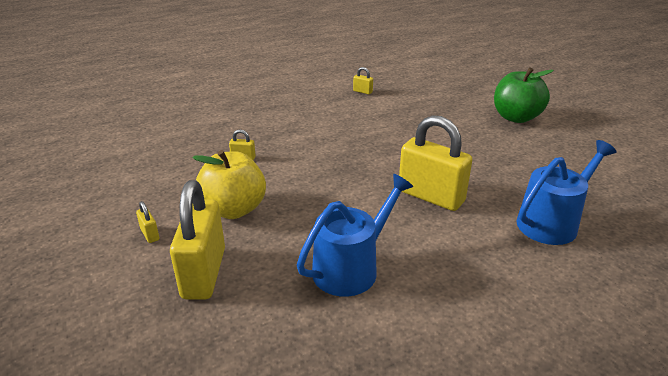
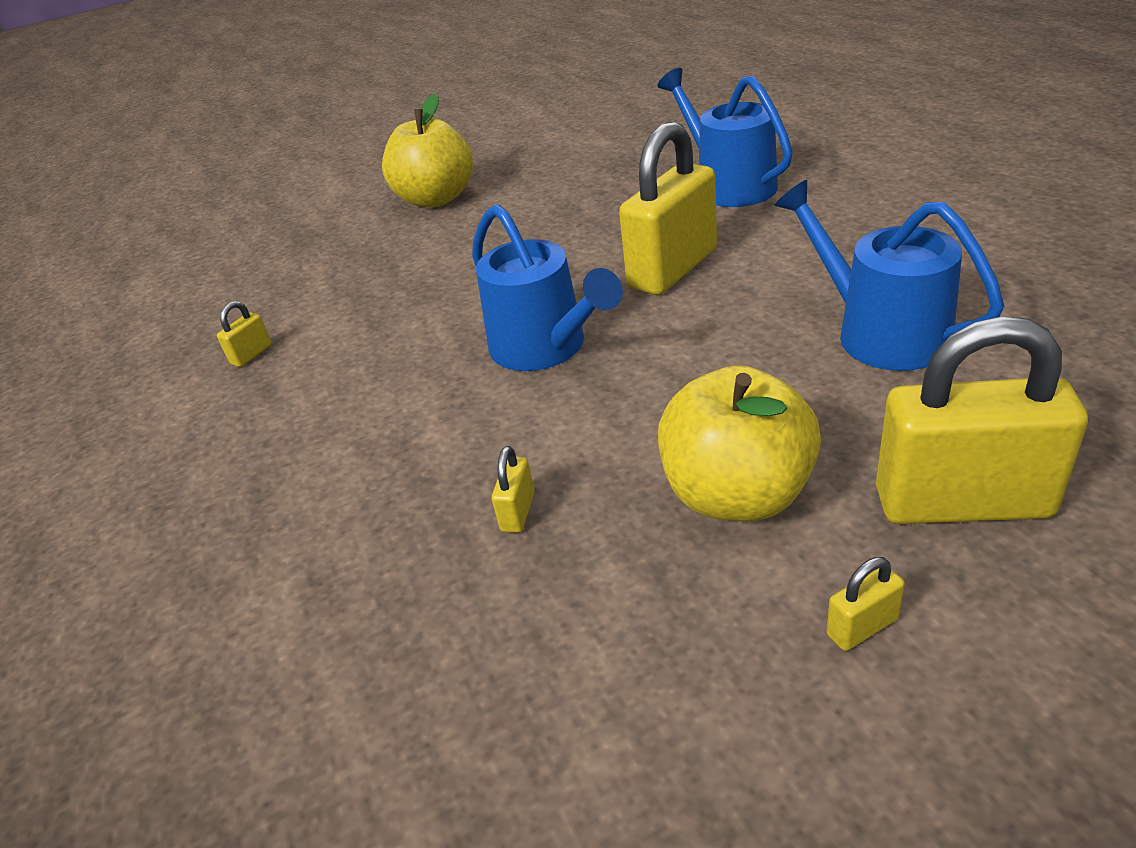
camera: 80 degrees left, 5 degrees up
green apple [494,67,554,123] -> yellow apple [382,94,473,207]
none -> blue watering can [472,204,623,371]

